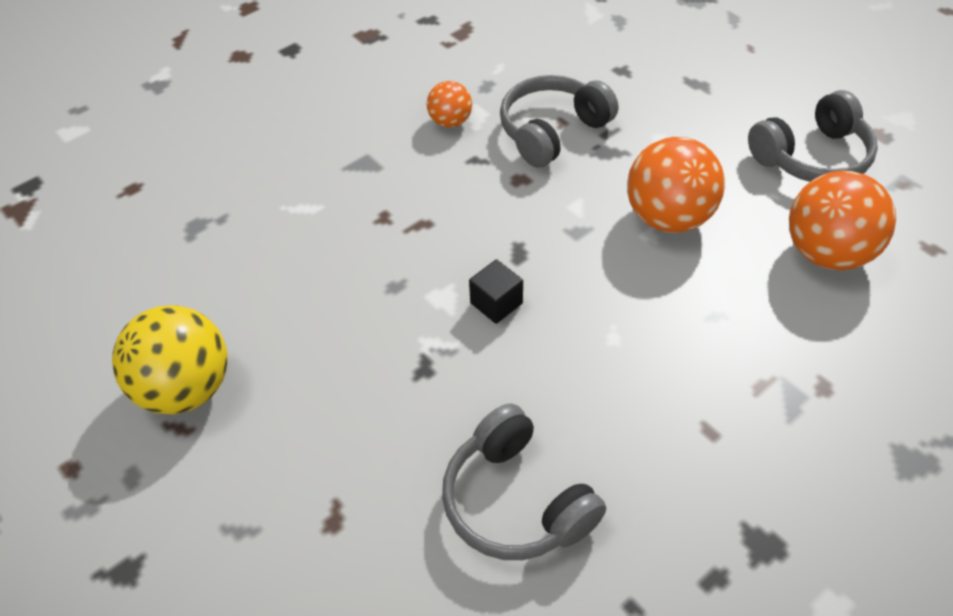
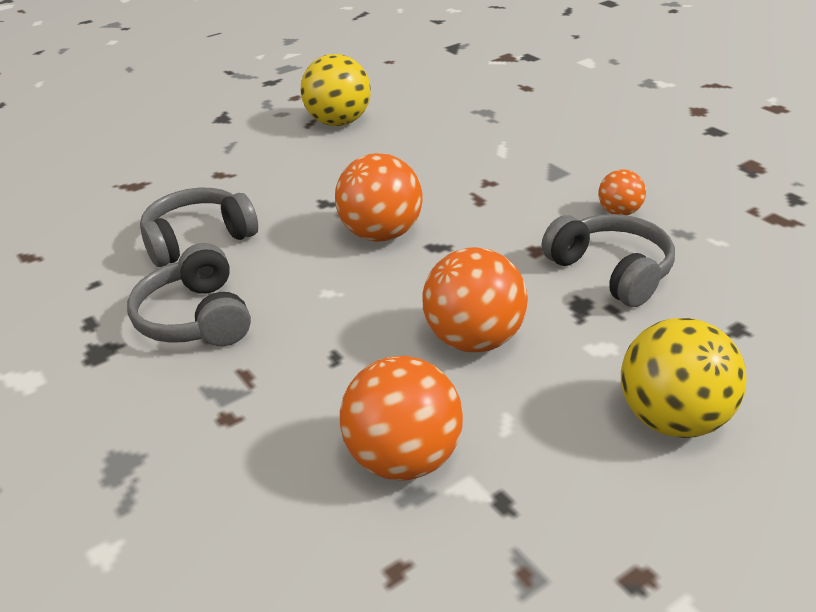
camera: 95 degrees right, 15 degrees down
black cube [469,259,523,324] -> orange ball [335,153,423,242]
grey headphones [748,90,878,182] -> grey headphones moved to [127,243,251,346]
none -> yellow ball [621,318,746,438]

